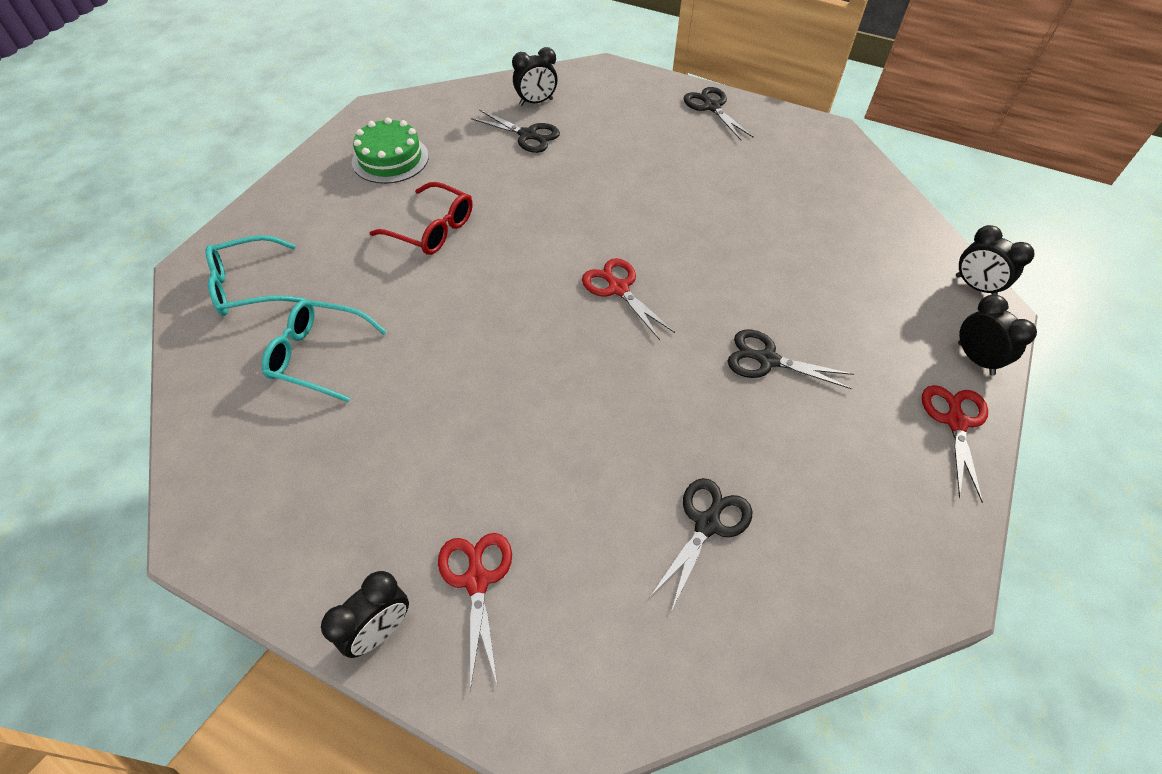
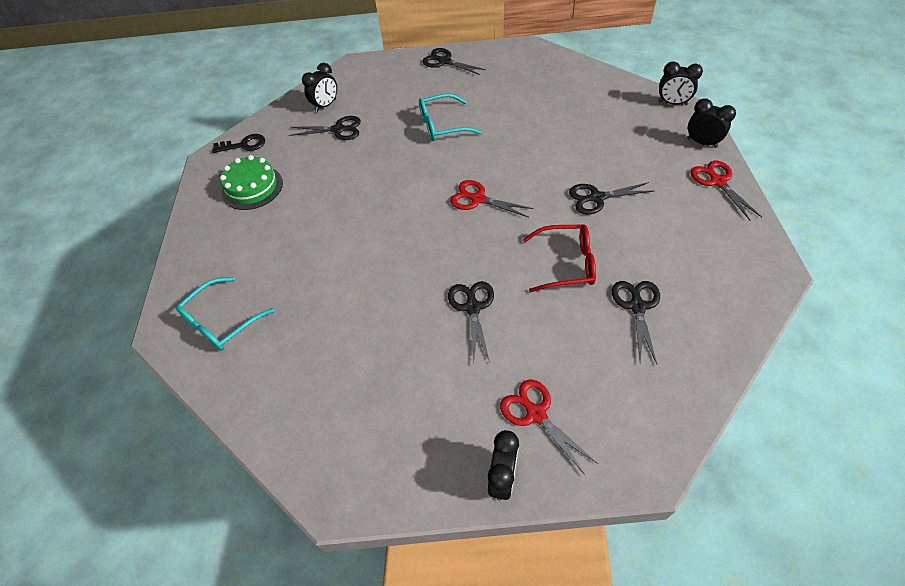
camera: 25 degrees left, 0 degrees up
turquoise glasses [261,300,387,402] -> turquoise glasses moved to [419,93,482,141]
red glasses [369,182,473,255] -> red glasses moved to [523,224,596,292]
none -> black key [212,134,265,153]
none -> black scissors [448,281,494,364]

